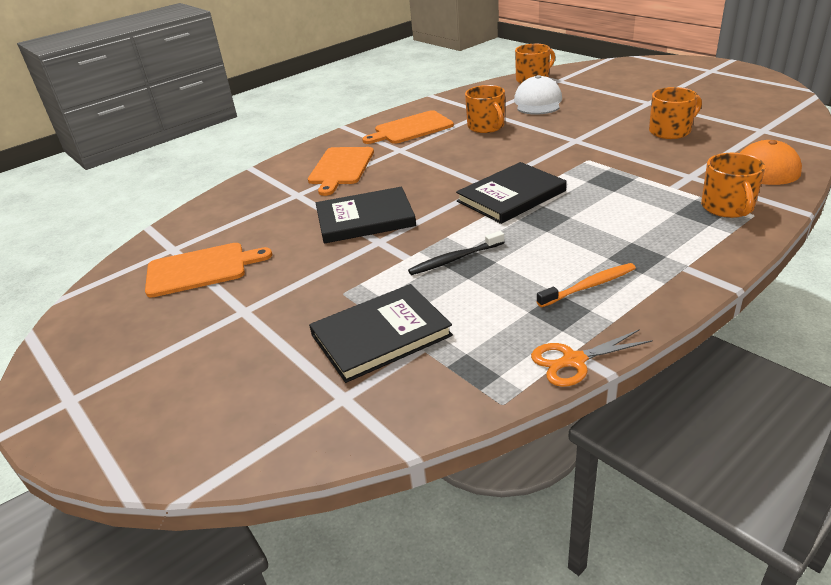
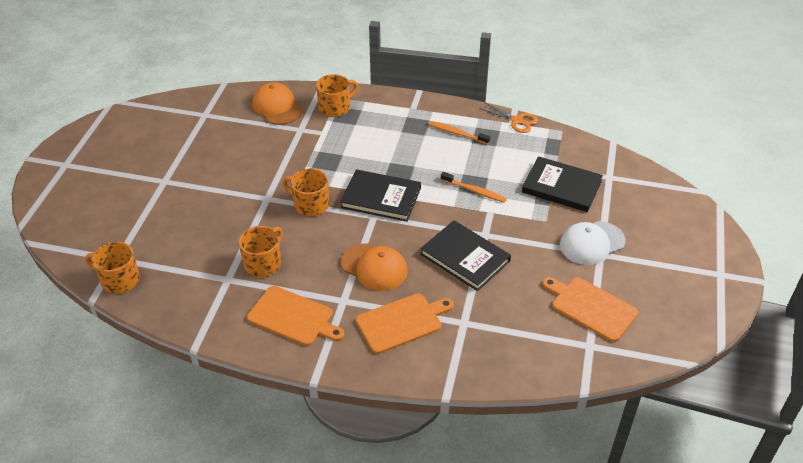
camera: 130 degrees left, 10 degrees up
black toothbrush [408,231,504,275] -> orange toothbrush [441,172,507,203]
white cap [514,75,562,115] -> white cap moved to [560,221,625,265]
orange mug [649,87,702,139] -> orange mug moved to [283,168,329,216]
none -> orange cap [341,243,408,291]

